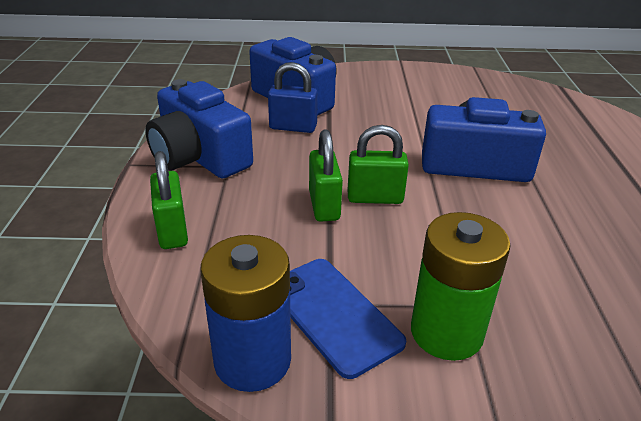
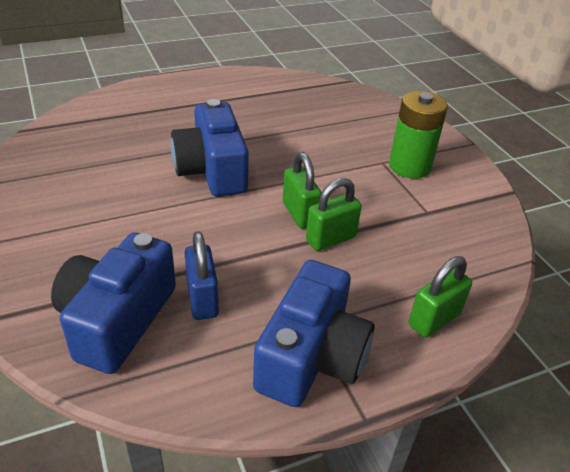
camera: 115 degrees left, 5 degrees up
blue battery [200,235,291,392] -> none
blue phone [290,259,406,379] -> none

